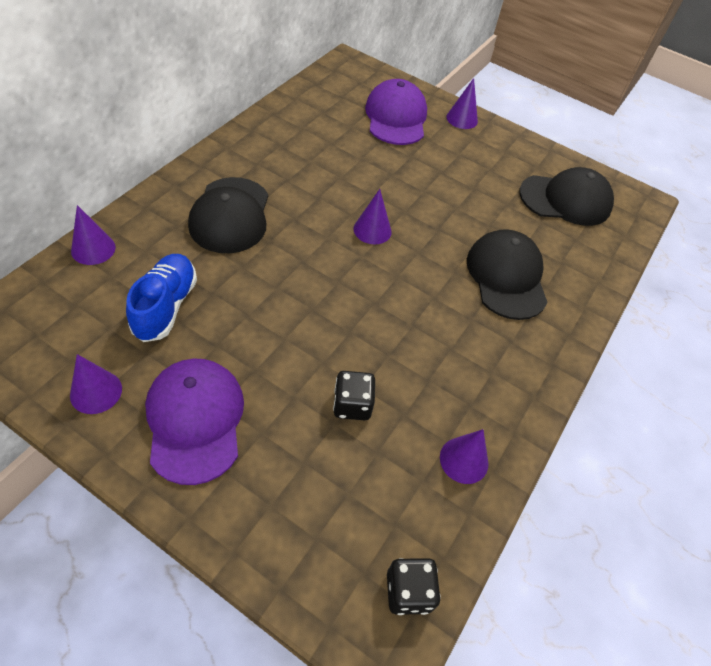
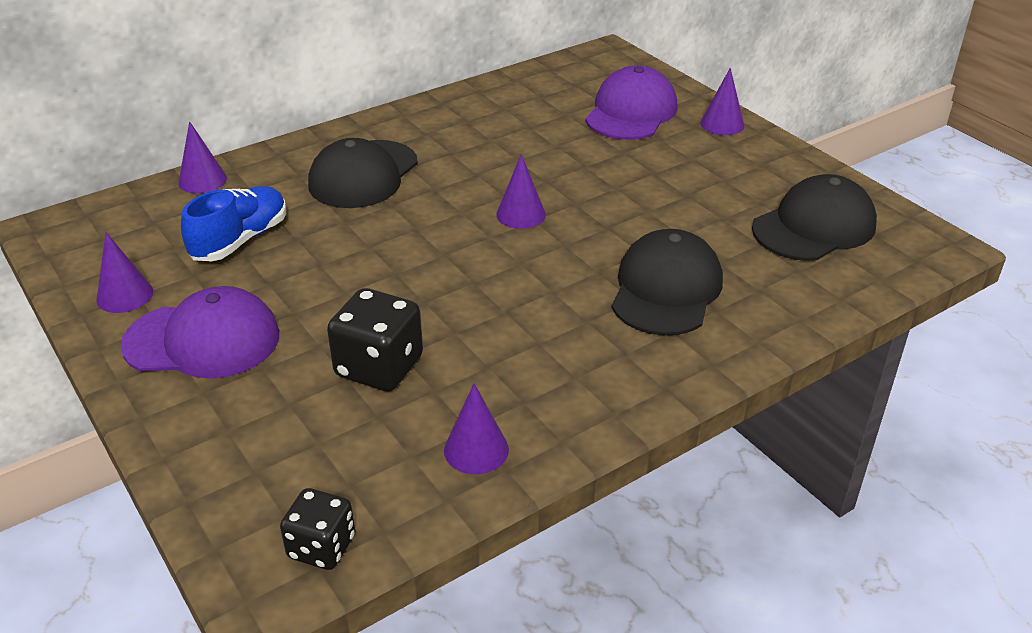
camera: 30 degrees right, 15 degrees down
purple cap [145,358,244,485] -> purple cap turned 75 degrees clockwise [120,286,279,378]
black dice [333,371,375,420] -> black dice [327,288,423,391], size x1.54
black cap [519,167,614,226] -> black cap turned 60 degrees counterclockwise [752,174,877,261]

